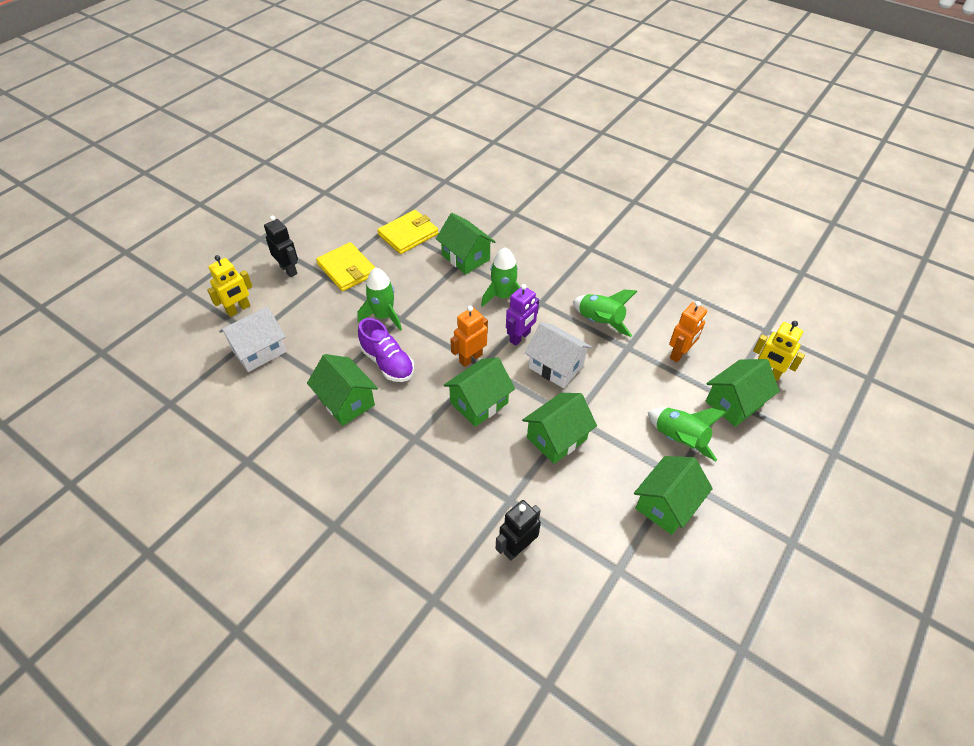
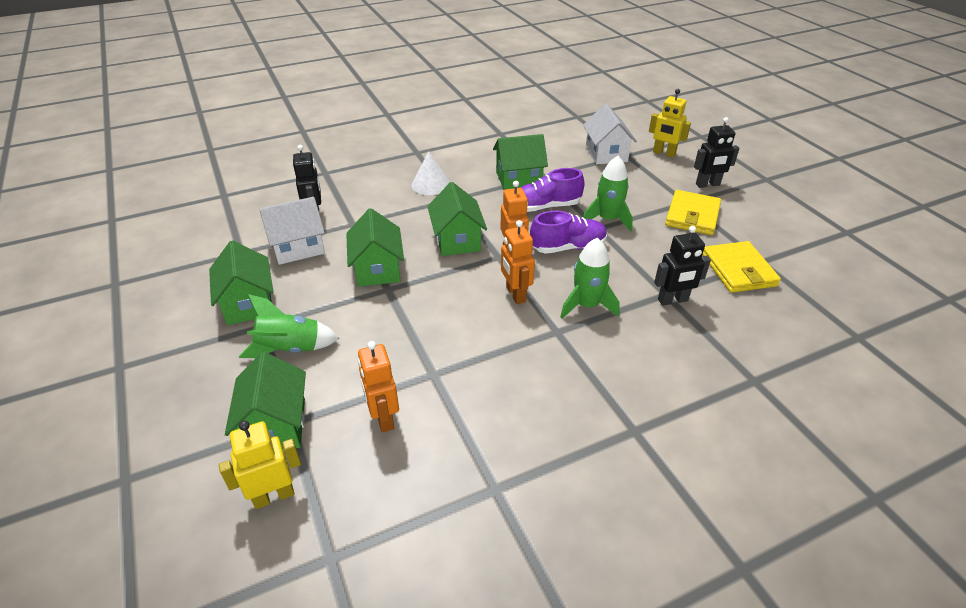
camera: 120 degrees right, 10 degrees down
yellow robot [207,255,253,317] -> yellow robot turned 45 degrees counterclockwise [649,89,691,158]
yellow wallet [316,242,375,291] -> yellow wallet turned 60 degrees counterclockwise [665,190,721,235]
green house [436,213,495,275] -> black robot [654,226,711,306]
purple robot [506,284,539,346] -> orange robot [501,220,535,304]
white house [525,322,592,388] -> white house moved to [259,197,325,265]
green rocket [573,289,637,337] -> none
none -> white cone [412,151,449,195]
none -> purple shoe [530,211,607,254]

